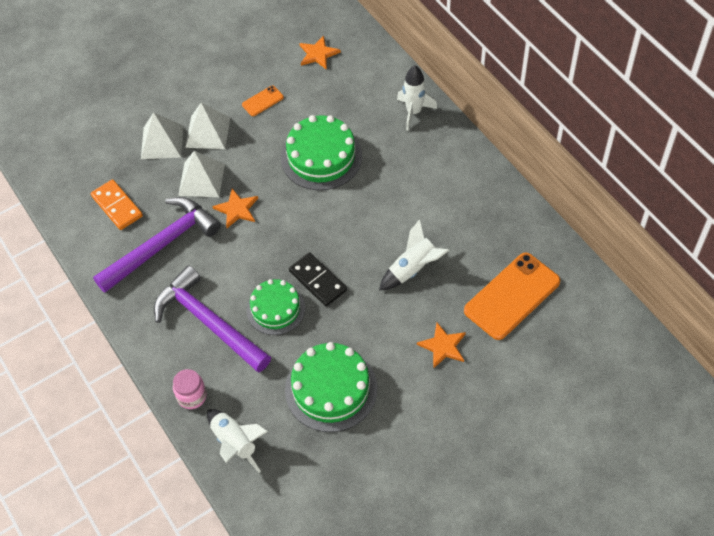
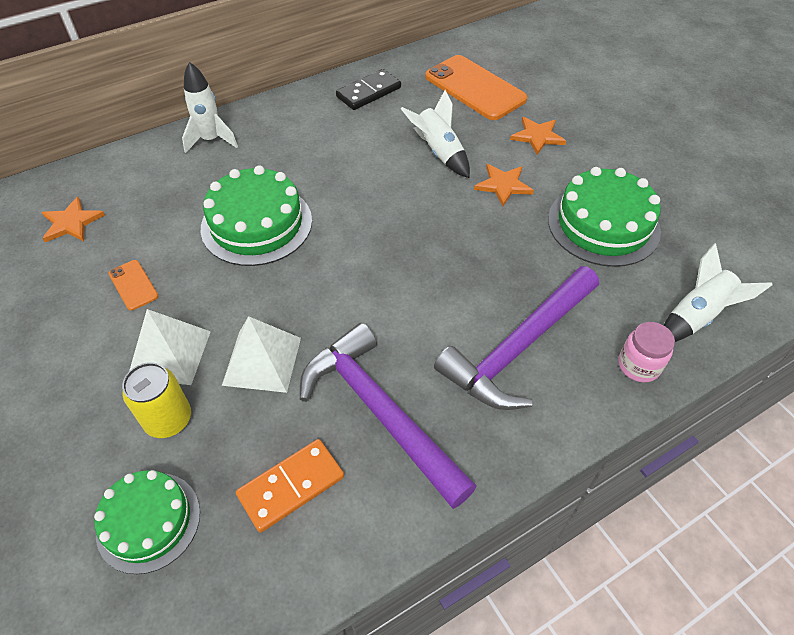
camera: 90 degrees left, 5 degrees down
white pyramid [141,112,183,159] -> yellow can [122,362,191,438]
orange star [212,189,258,228] -> orange star moved to [474,164,534,206]
green cake [246,279,305,335] -> green cake moved to [94,470,200,574]
black domino [289,252,347,307] -> black domino moved to [336,69,401,110]

